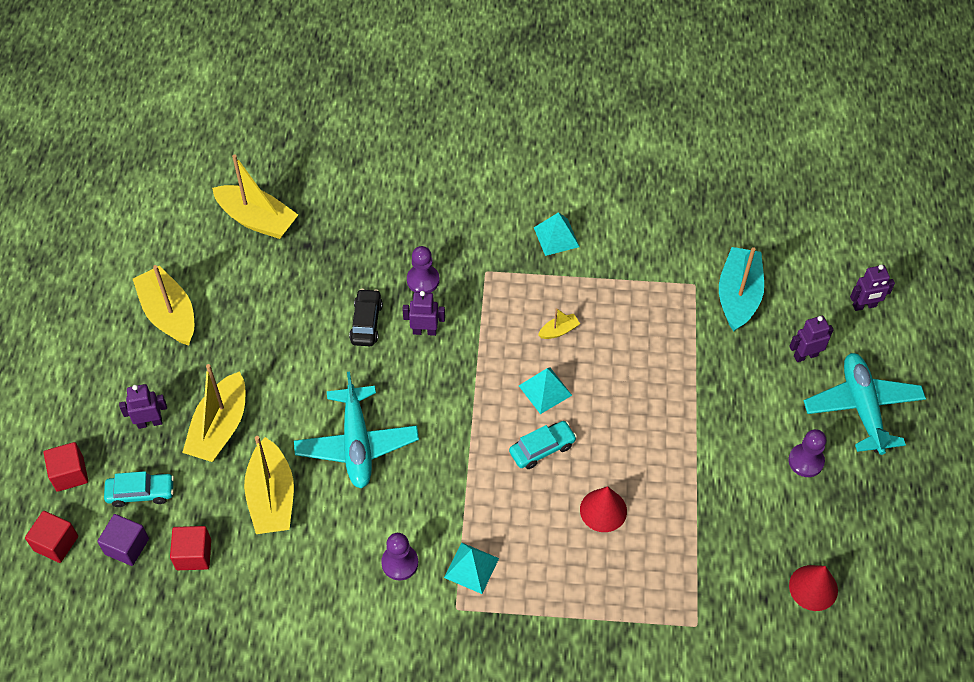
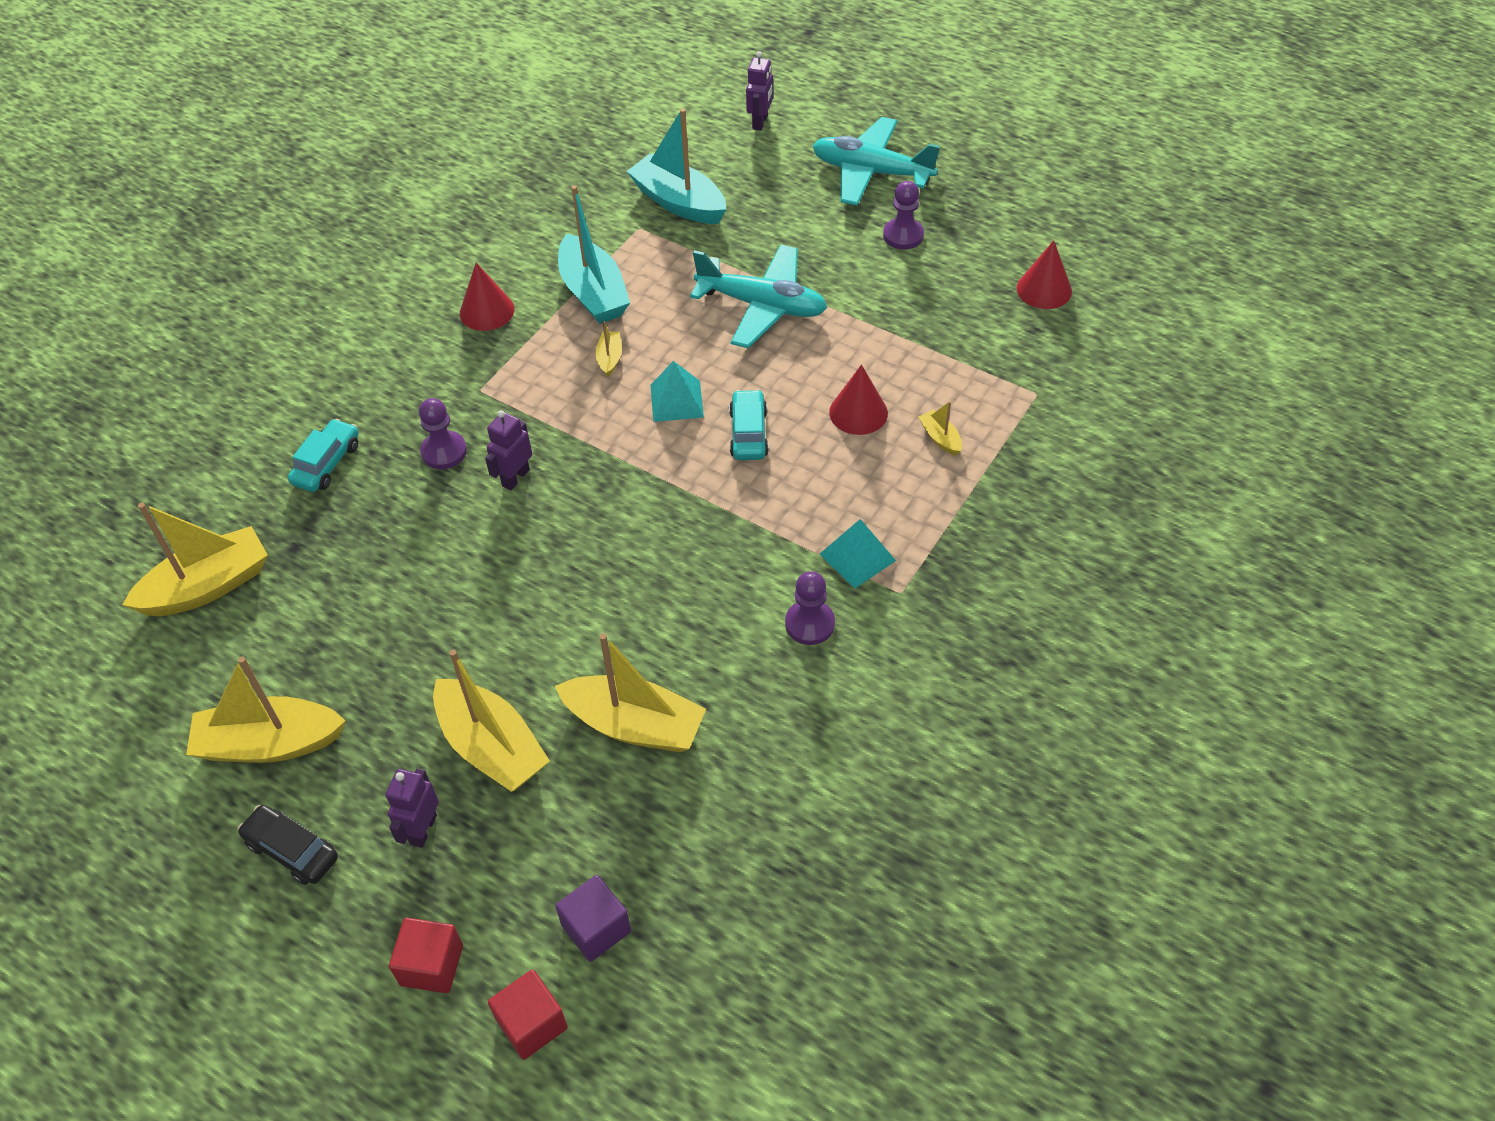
camera: 60 degrees left, 5 degrees down
turquoise car [104,471,174,507] -> turquoise car moved to [288,419,359,492]
red cube [170,526,211,570] -> none
turquoise plane [294,371,419,489] -> turquoise plane moved to [690,244,827,348]
black car [349,289,383,346] -> black car moved to [238,805,338,885]
turquoise pyramid [534,212,580,256] -> red cone [460,263,515,331]
purple robot [789,316,834,362] -> none
none -> turquoise boat [558,185,630,324]
none -> yellow boat [919,401,962,456]

